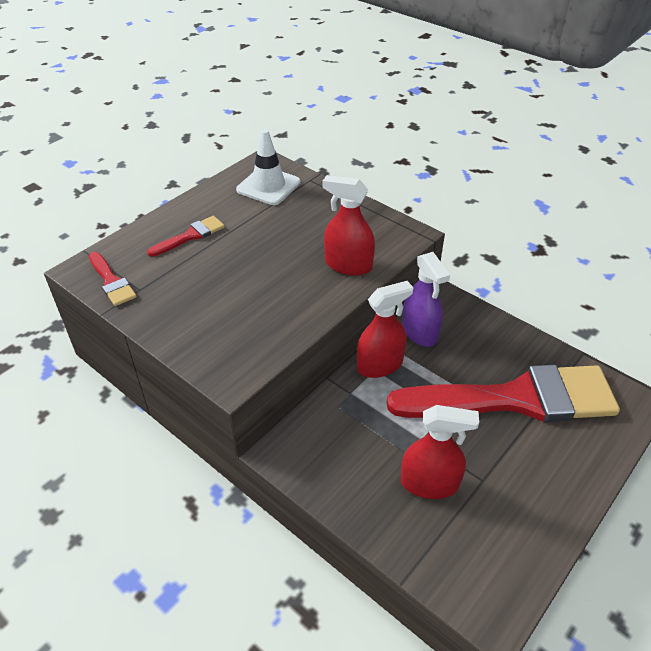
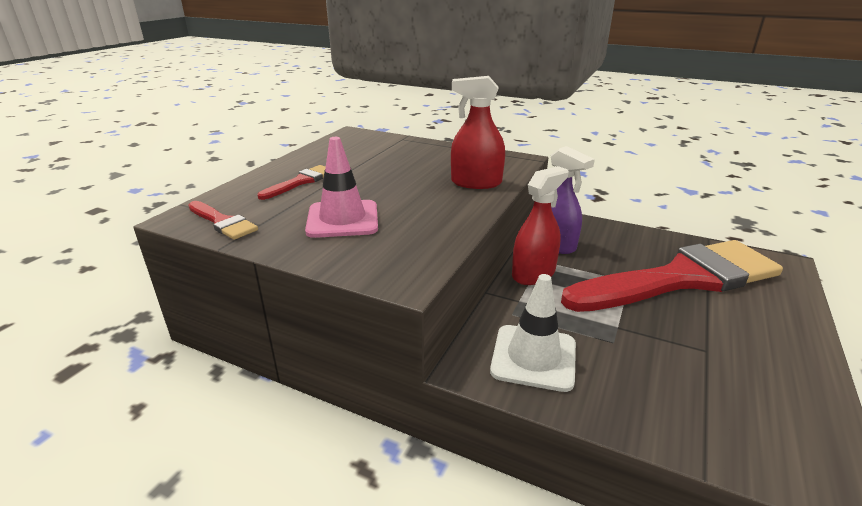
camera: 15 degrees left, 15 degrees down
white traffic cone [236,129,301,205] -> white traffic cone moved to [490,274,576,392]
red spray bottle [401,405,479,499] -> none
none -> pink traffic cone [305,137,378,238]

